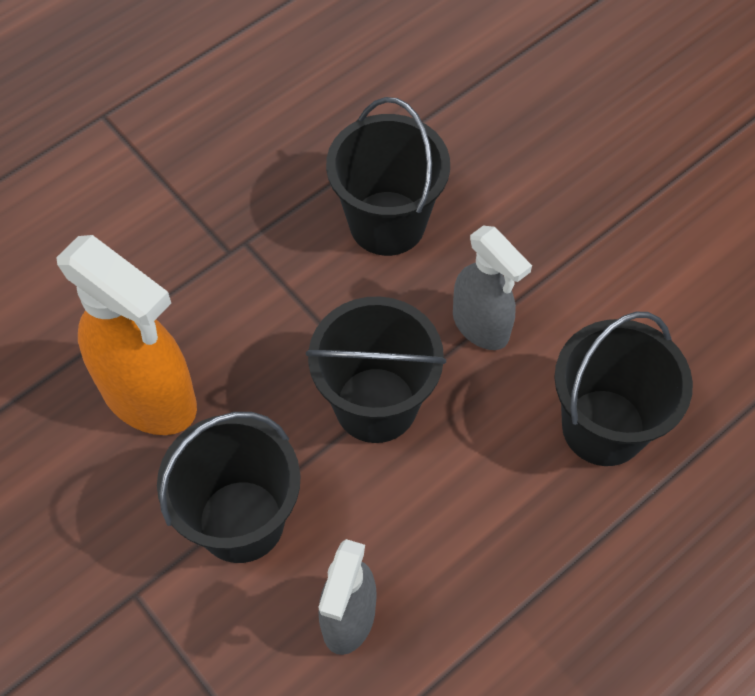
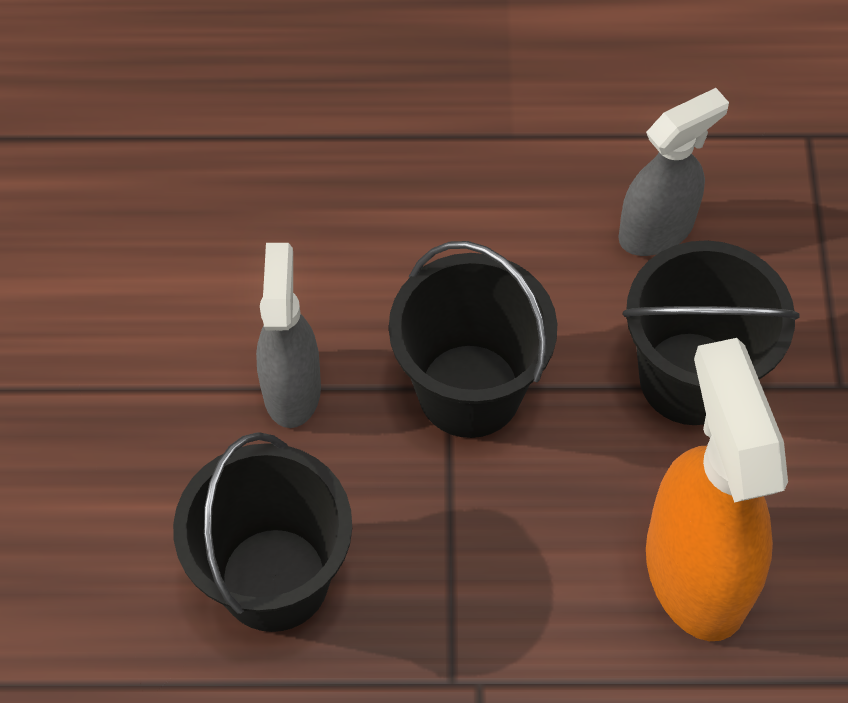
camera: 140 degrees left, 0 degrees up
black bucket [554,312,693,466] -> none

